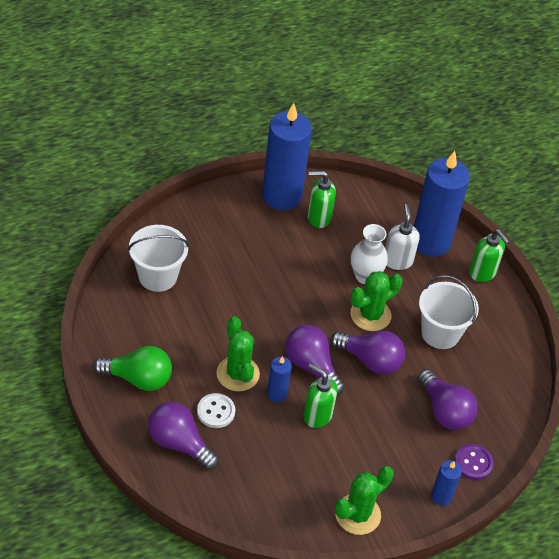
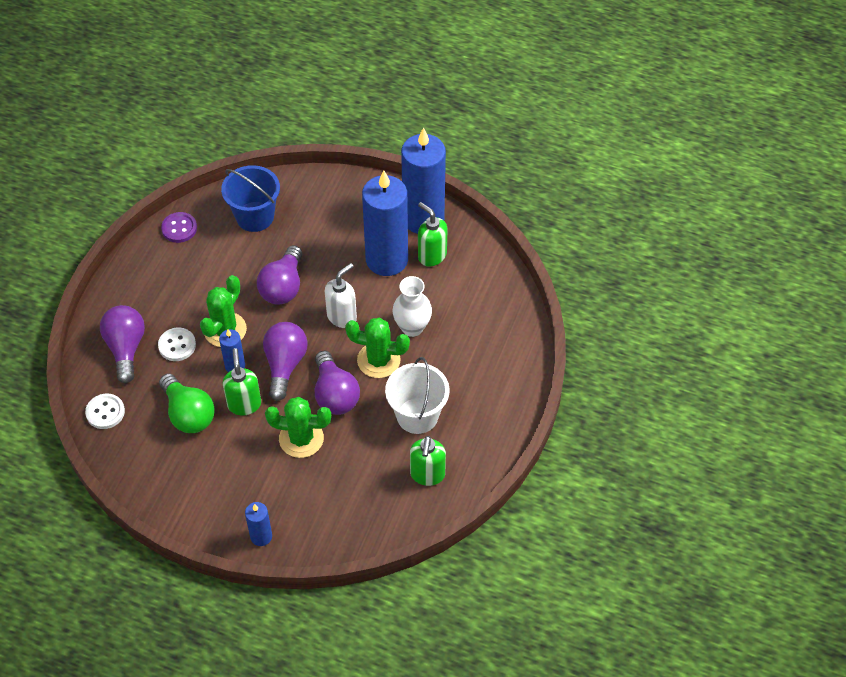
camera: 50 degrees right, 5 degrees up
green light bulb [93,346,172,391] -> green light bulb moved to [159,374,215,433]
white bucket [128,225,189,292] -> blue bucket [221,165,280,232]
green cactus [335,466,394,535] -> green cactus moved to [265,397,331,458]
white soap dispenser [385,204,420,270] -> white soap dispenser moved to [325,263,357,328]
blue candle [414,151,470,257] -> blue candle moved to [362,171,408,276]
purple light bulb [418,369,478,430] -> purple light bulb moved to [257,245,302,305]
purple button [455,444,494,480] -> purple button moved to [161,212,197,243]
green soap dispenser [469,229,510,282] -> green soap dispenser moved to [410,436,446,486]
none -> white button [85,394,125,429]

